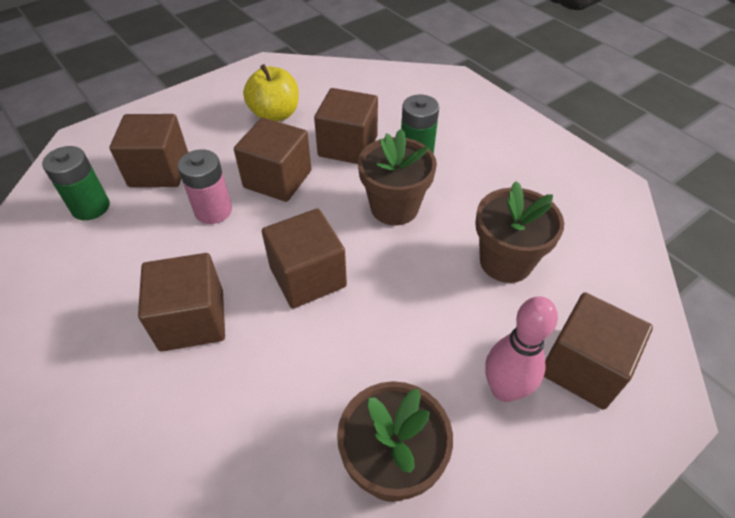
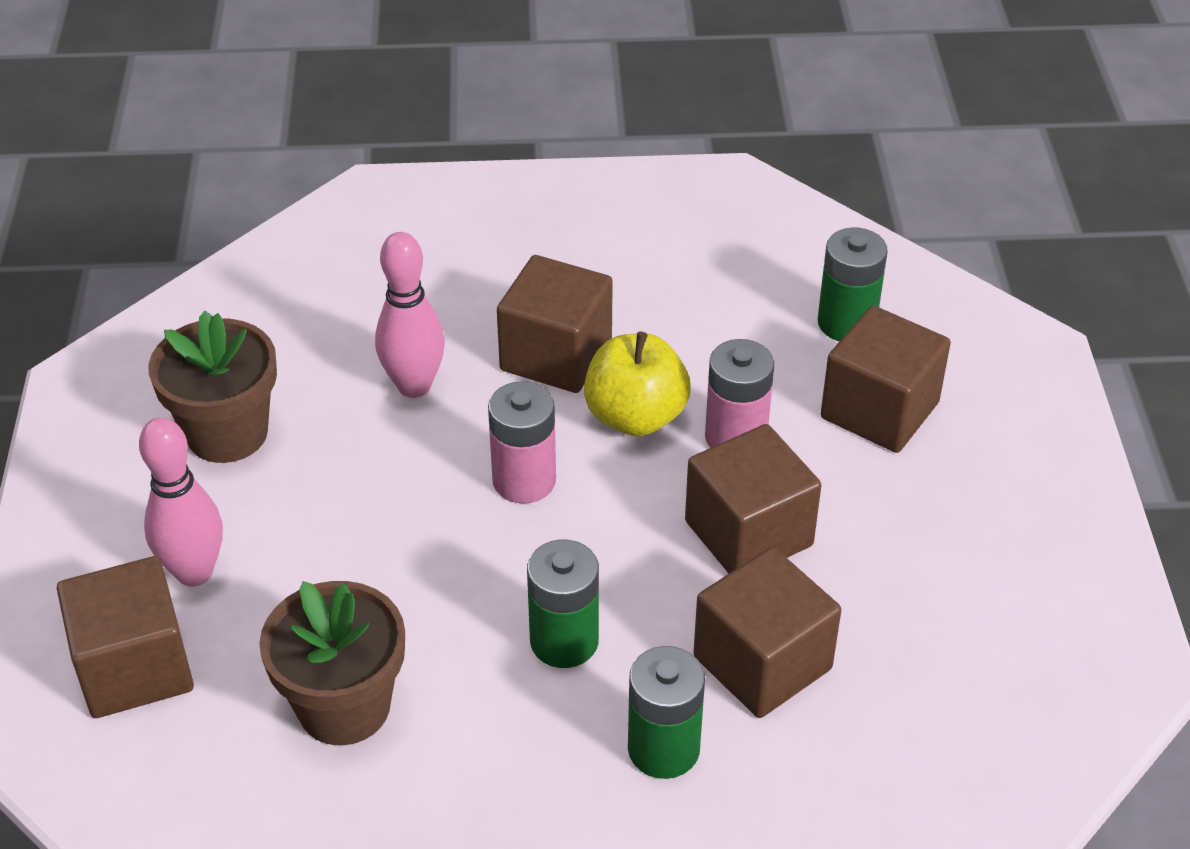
camera: 125 degrees right, 5 degrees down
yellow apple [243,64,299,122] -> yellow apple moved to [584,332,691,436]
brown cube [262,208,347,308] -> pink battery [488,381,556,504]
brown flower pot [358,129,437,225] -> green battery [527,540,599,668]
none -> pink bowling pin [375,232,445,398]

